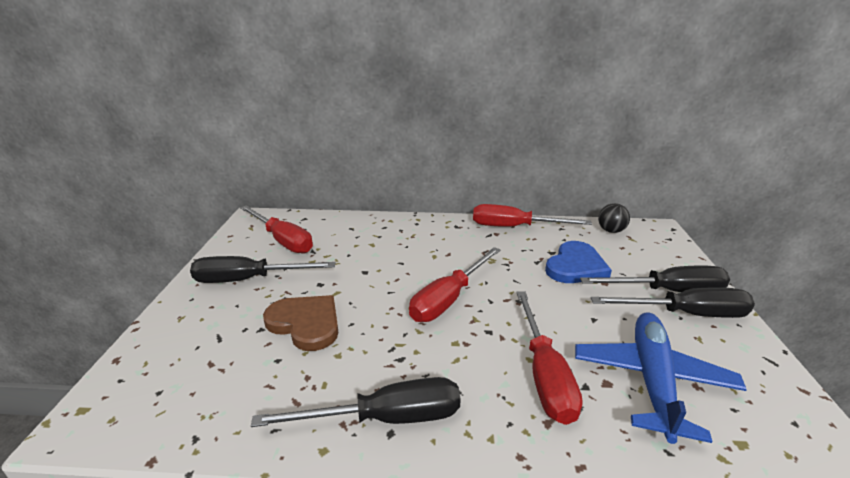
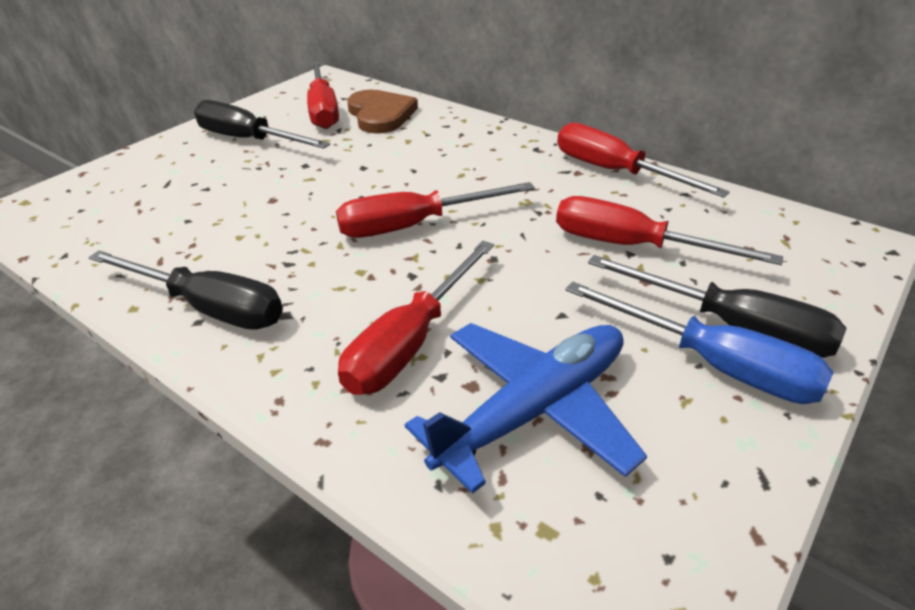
camera: 35 degrees right, 10 degrees up
brown heart [263,295,338,351] -> brown heart moved to [347,89,418,134]
blue heart [545,241,612,283] -> red screwdriver [556,196,783,265]
black screwdriver [591,287,755,318] -> blue screwdriver [565,282,833,404]
black ball [598,203,630,233] -> none

